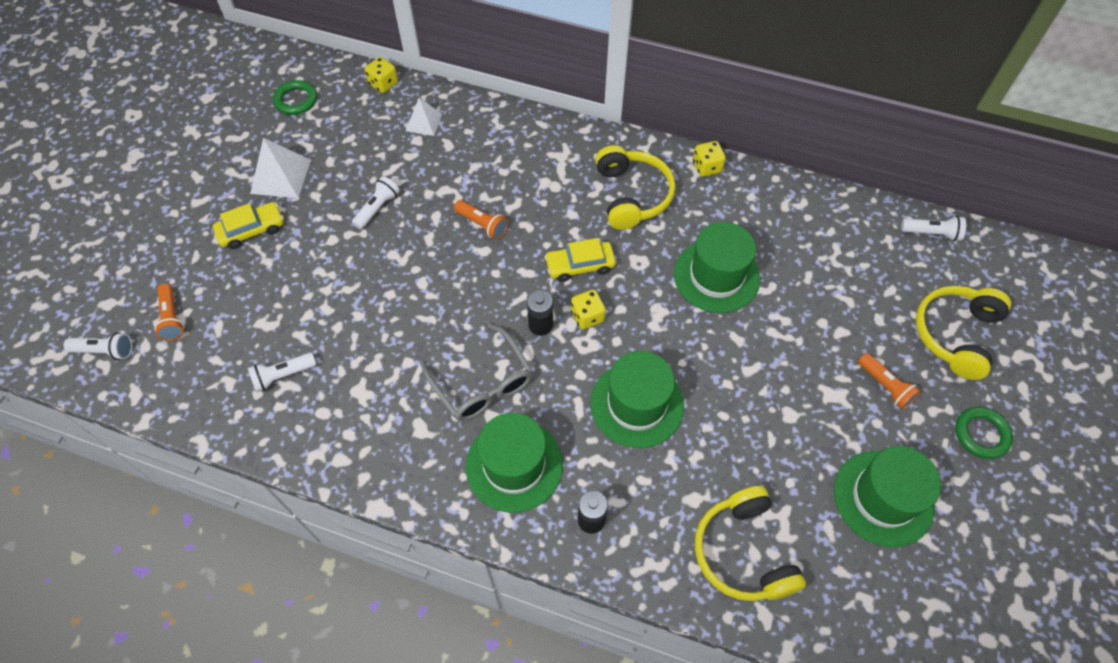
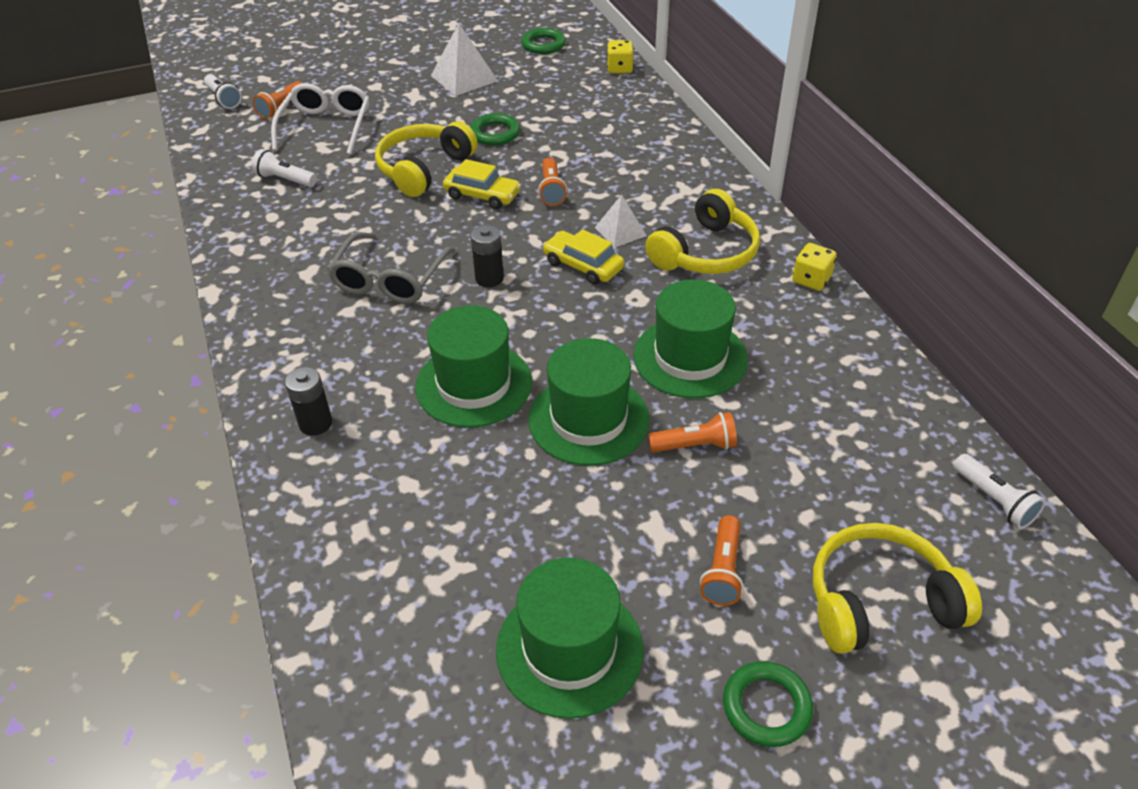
camera: 50 degrees right, 15 degrees down
yellow car [213,202,284,249] -> yellow car moved to [443,159,521,209]
white flashlight [352,176,400,229] -> green ring [470,113,520,145]
white pyramid [406,98,442,136] -> white pyramid moved to [595,195,647,248]
green hat [466,413,563,513] -> green hat moved to [528,338,649,466]
yellow dice [571,290,606,330] -> none
yellow headphones [695,486,806,601] -> yellow headphones moved to [375,121,477,197]
none -> white glasses [271,83,370,155]
none -> orange flashlight [648,412,737,452]

